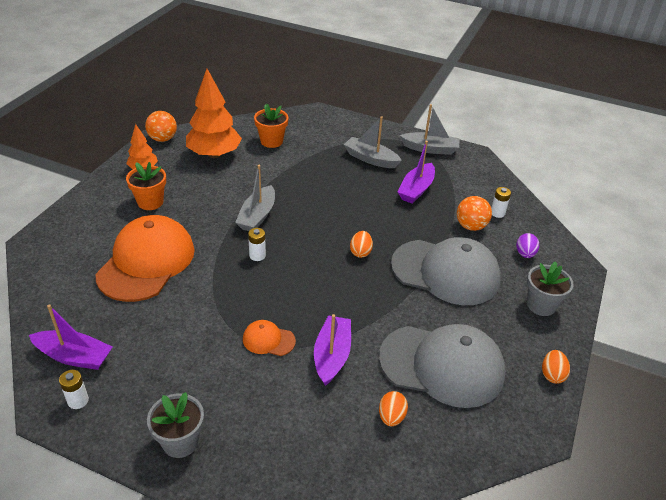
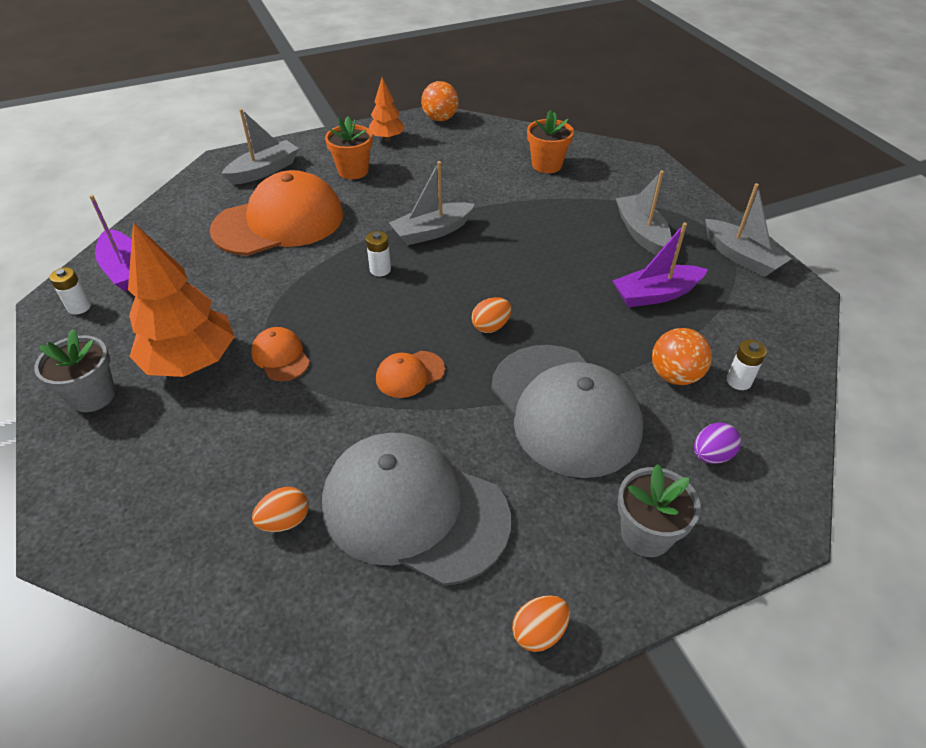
camera: 45 degrees right, 5 degrees up
orange tree [186,69,242,158] -> orange tree moved to [128,222,235,377]
purple boat [314,314,351,386] -> none
grey cap [379,324,506,408] -> grey cap turned 150 degrees clockwise [322,433,511,586]
none -> grey boat [221,109,299,185]
none -> orange cap [376,351,445,398]

